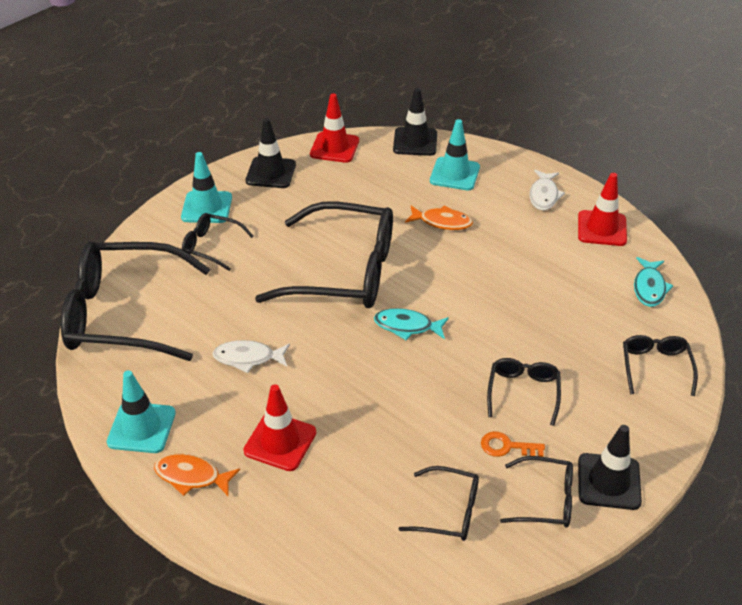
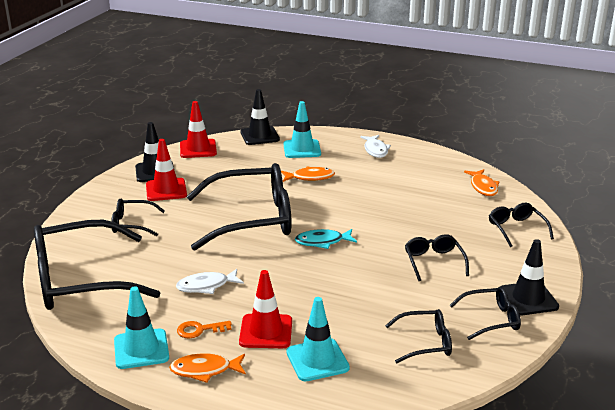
camera: 20 degrees left, 15 degrees down
turquoise traffic cone [181,152,232,223] -> turquoise traffic cone moved to [286,297,350,381]
orange key [481,431,545,457] -> orange key moved to [177,321,232,338]
red traffic cone [578,173,627,246] -> red traffic cone moved to [146,139,187,201]
turquoise fish [634,257,673,307] -> orange fish [464,169,499,196]

